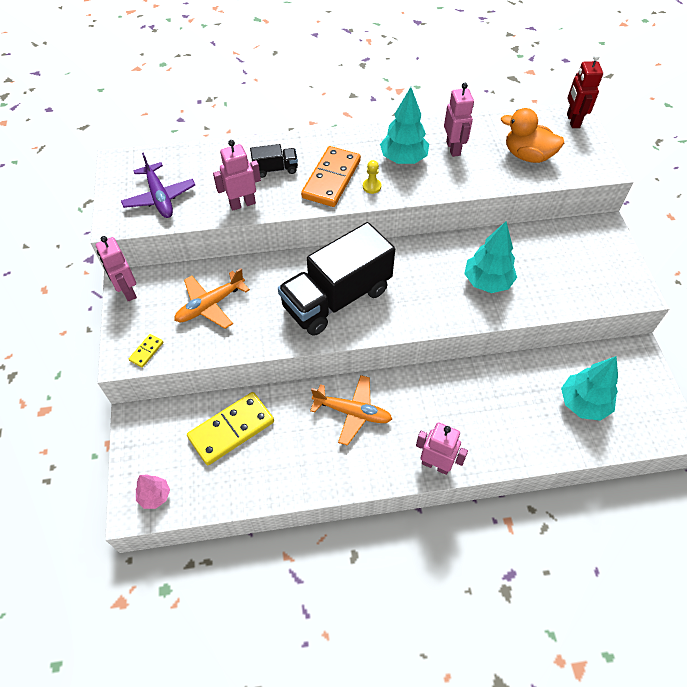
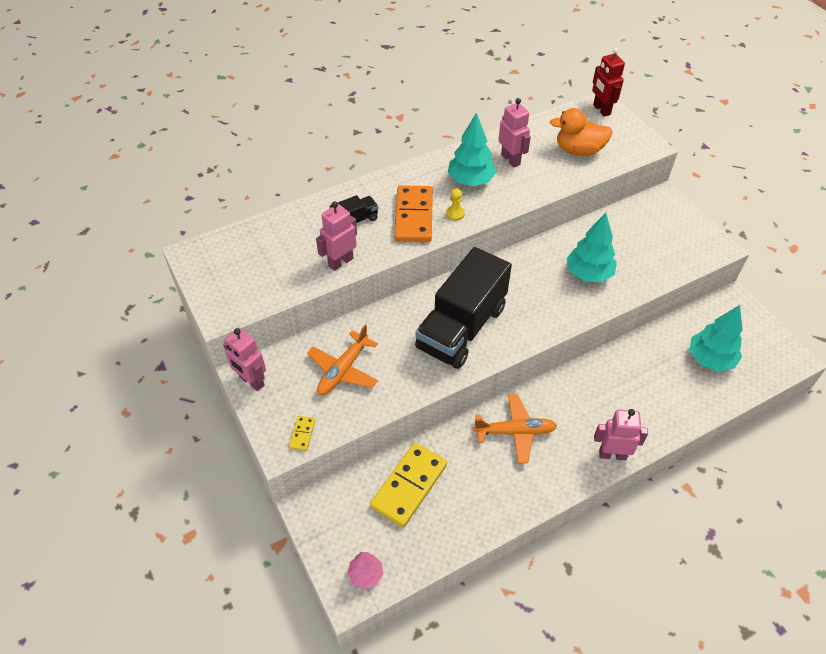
camera: 20 degrees left, 5 degrees down
purple plane [121,152,195,218] -> none

